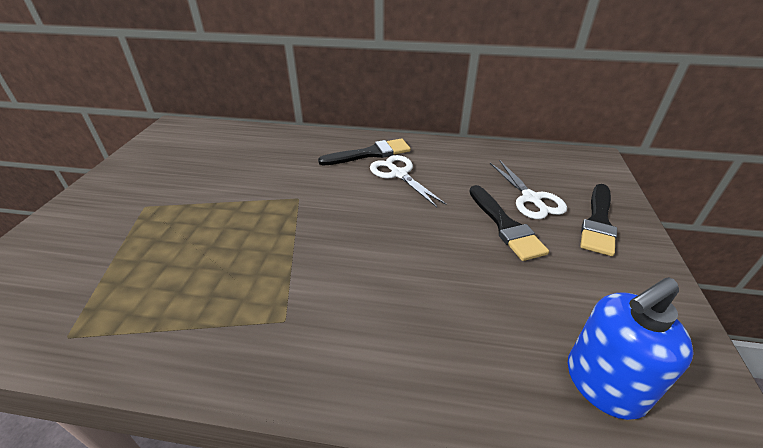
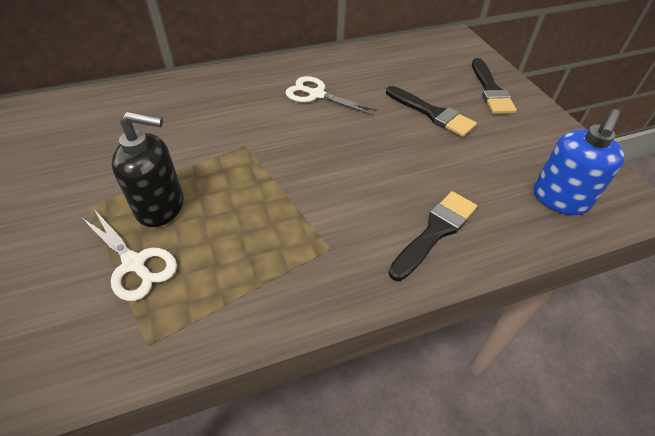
camera: 30 degrees left, 10 degrees up
black brush [318,138,411,165] -> black brush moved to [388,191,477,281]
white scissors [490,160,567,219] -> white scissors moved to [81,209,177,301]
none -> black soap dispenser [111,111,184,227]

